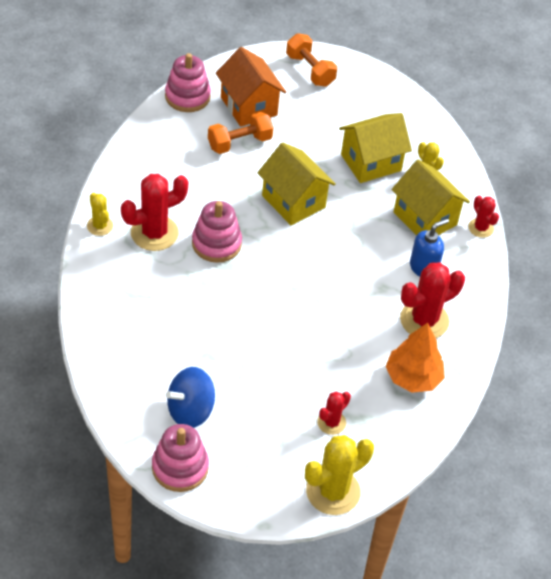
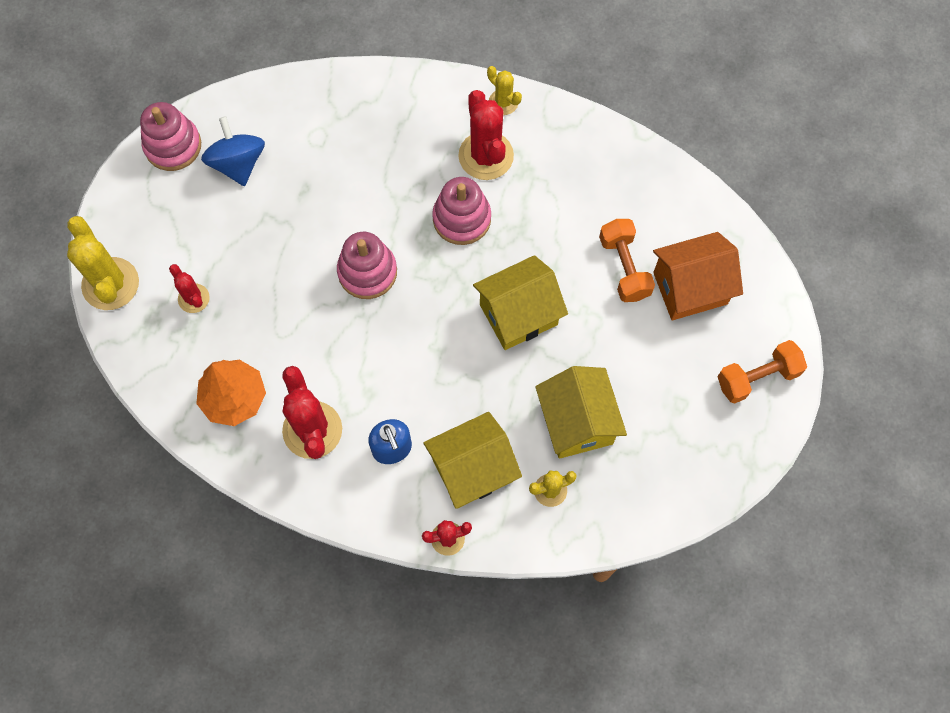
camera: 105 degrees right, 20 degrees up
yellow cactus [87,193,113,236] -> yellow cactus turned 60 degrees clockwise [487,66,522,115]
pink stacking toy [165,53,211,112] -> pink stacking toy moved to [337,232,397,299]

